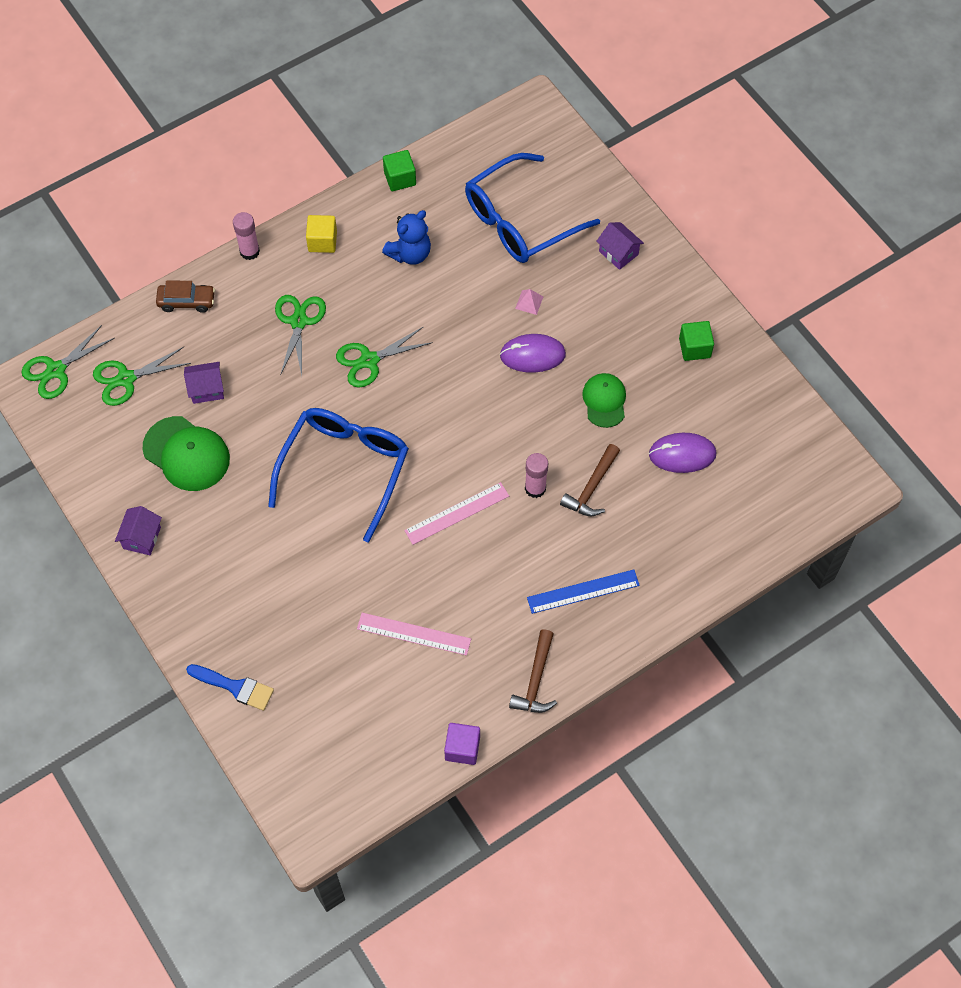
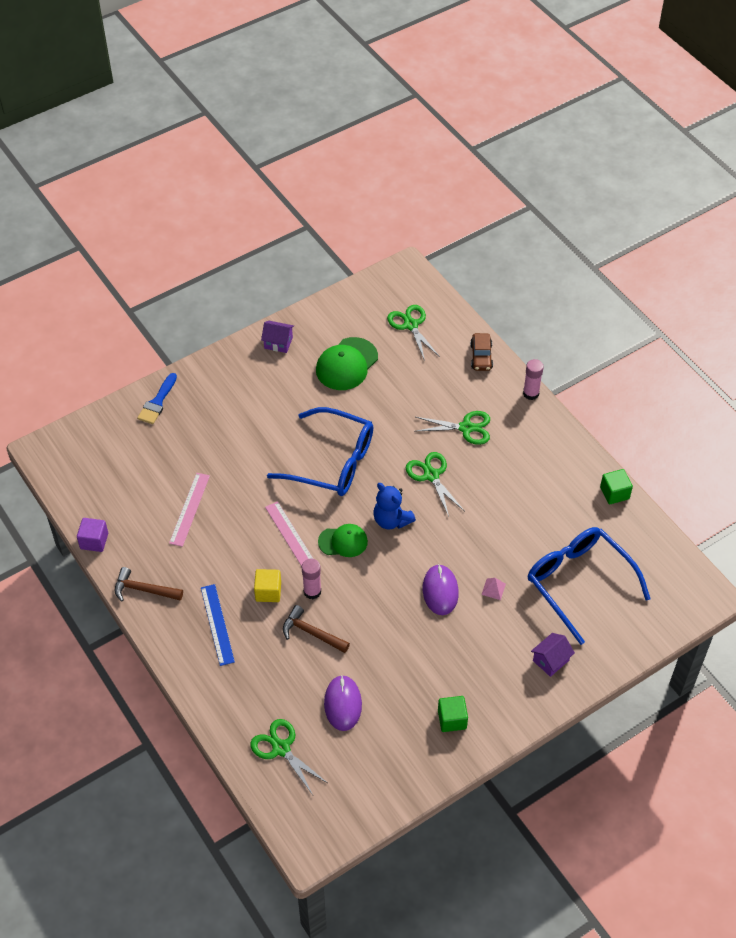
camera: 90 degrees right, 10 degrees down
green scissors [21,325,114,399] -> green scissors moved to [250,719,329,795]
purple house [184,362,224,404] -> none
yellow cube [306,215,337,253] -> yellow cube moved to [254,569,281,602]
blue teddy bear [382,210,431,265] -> blue teddy bear moved to [373,483,416,529]
green cap [582,373,626,428] -> green cap moved to [318,524,368,557]

